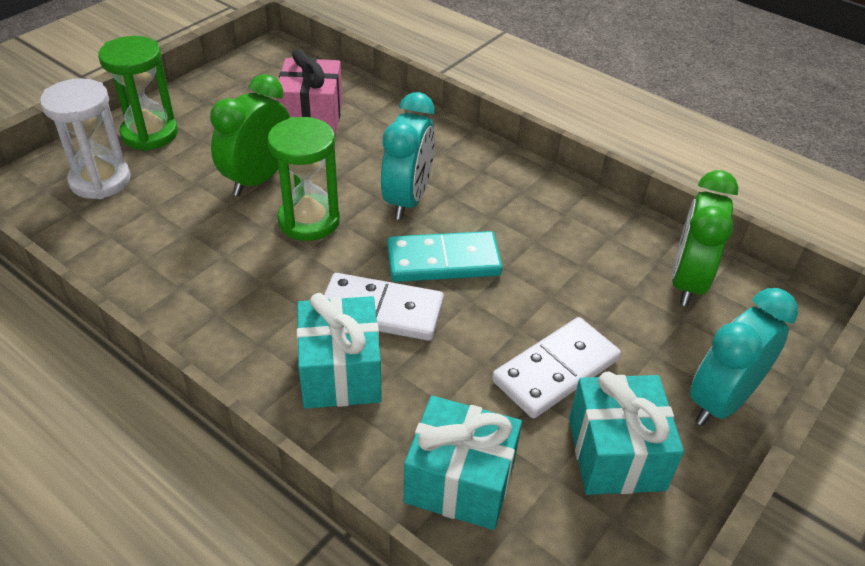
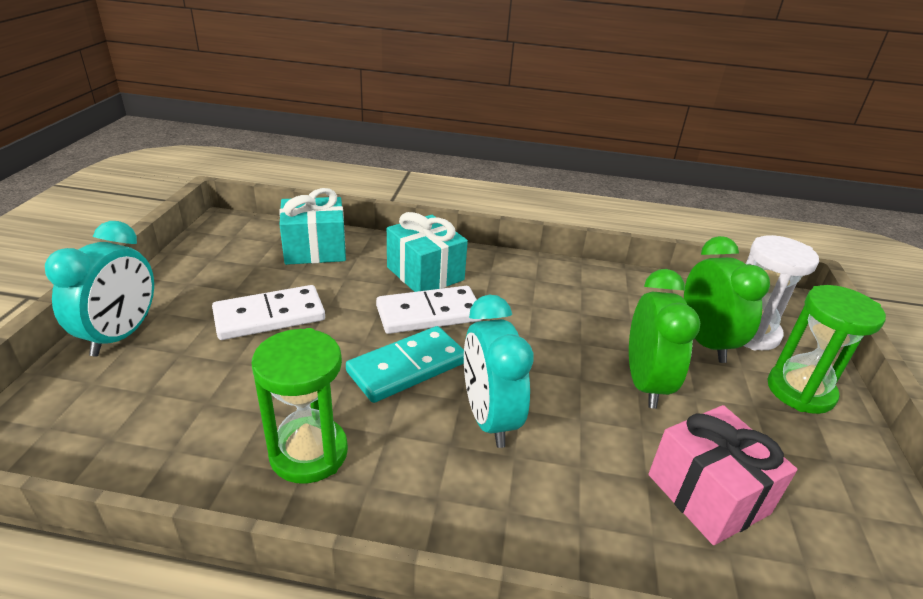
camera: 150 degrees right, 10 degrees down
green hourglass [267,117,340,241] -> green hourglass moved to [252,328,348,484]
white domino [492,317,621,418] -> white domino turned 45 degrees clockwise [212,285,325,340]
turquoise gift [569,372,684,495] -> none
green clock [672,170,739,306] -> green clock moved to [684,236,770,363]

